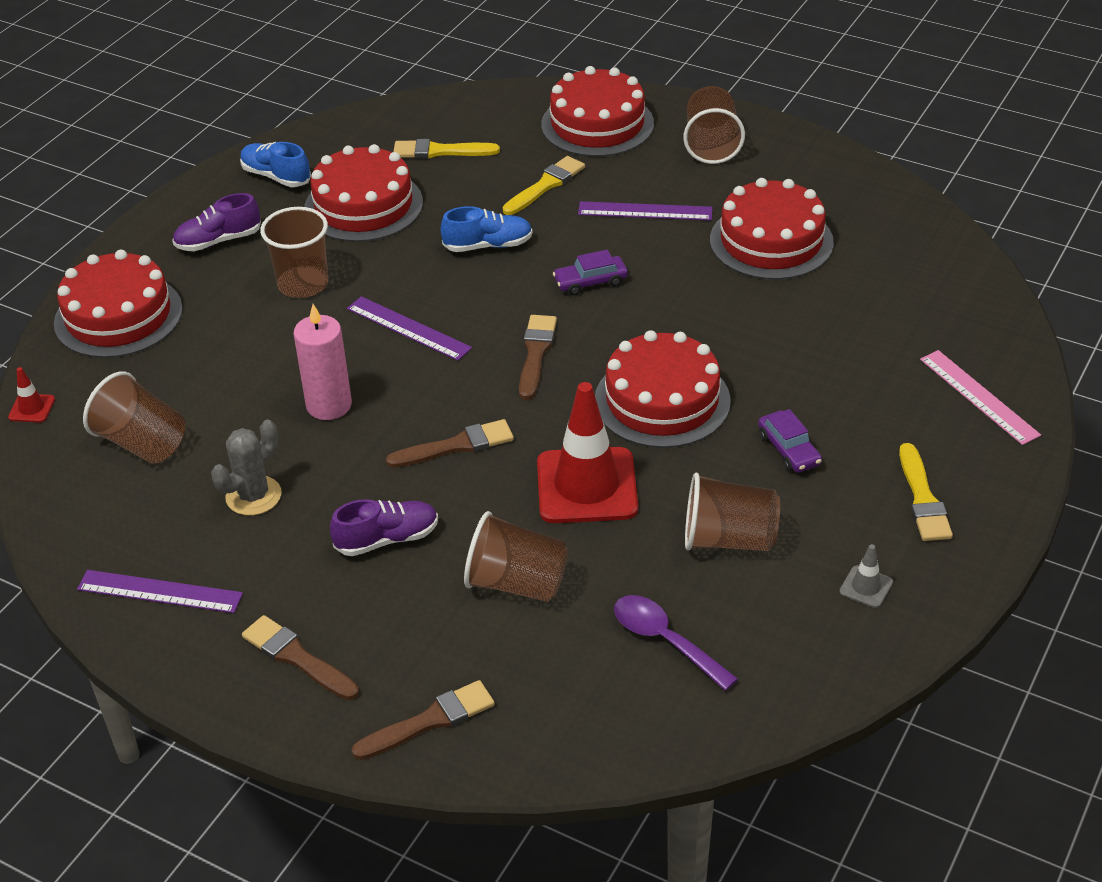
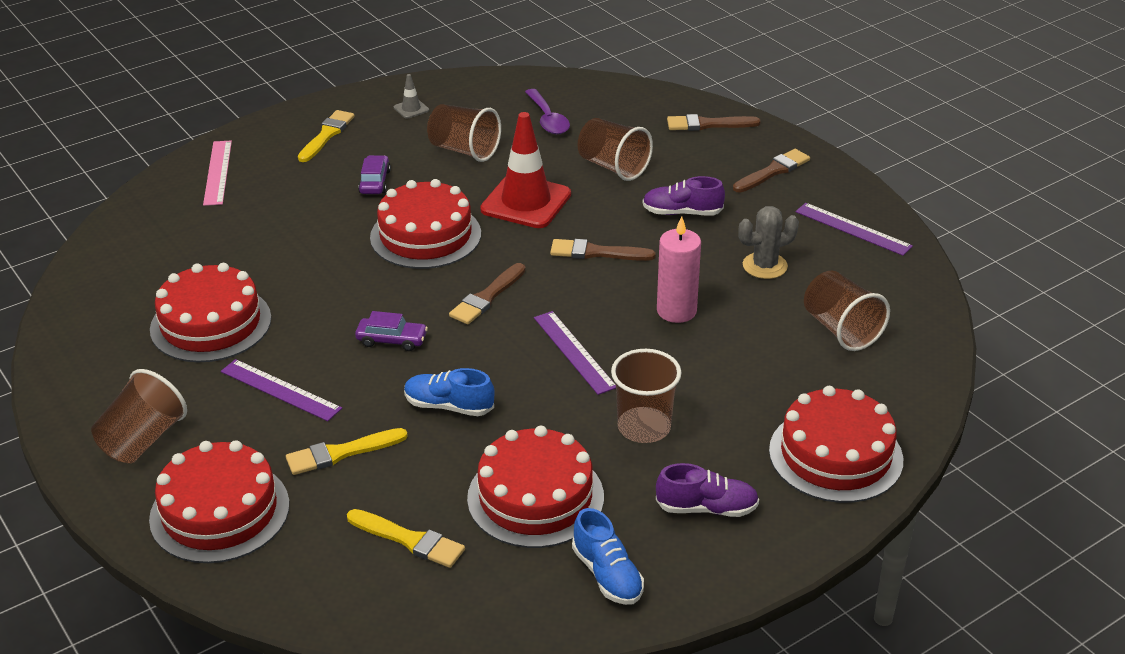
camera: 155 degrees left, 5 degrees down
red traffic cone [8,367,55,423] -> none
brown brush [242,615,359,700] -> brown brush turned 105 degrees counterclockwise [733,149,810,193]

